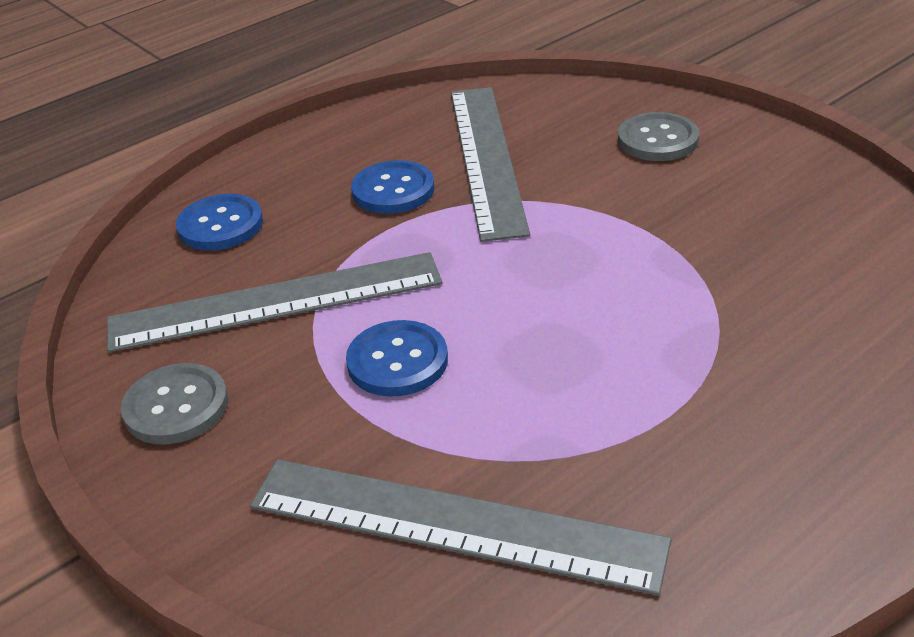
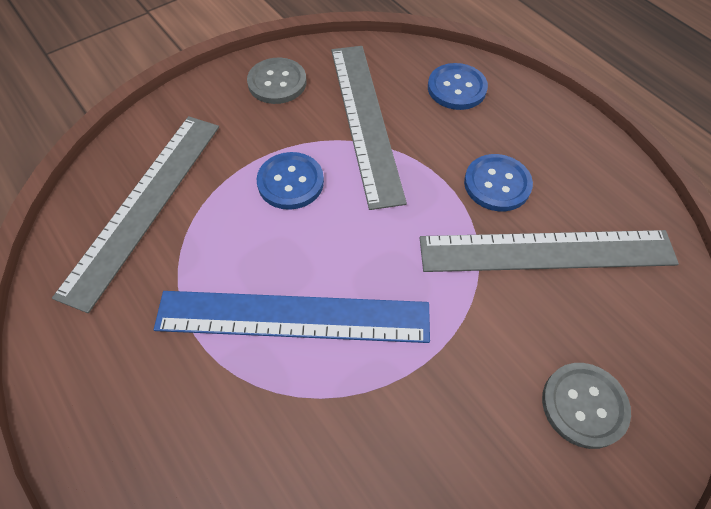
camera: 90 degrees right, 20 degrees up
none -> blue ruler [154,291,430,343]

